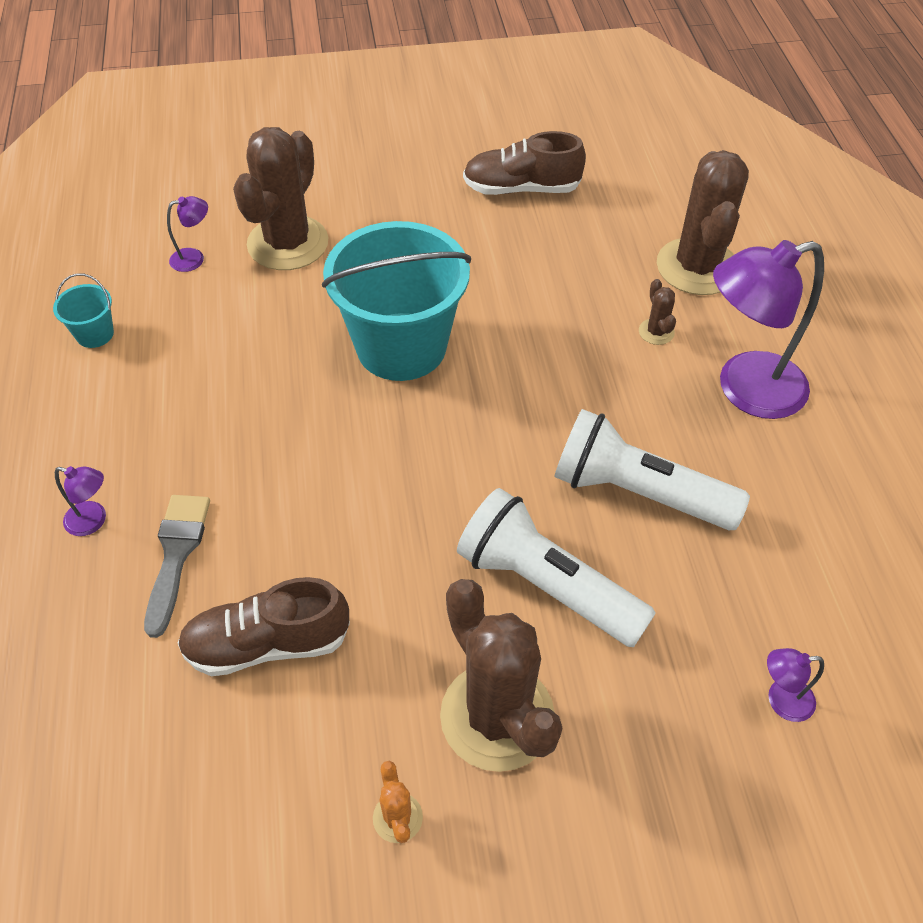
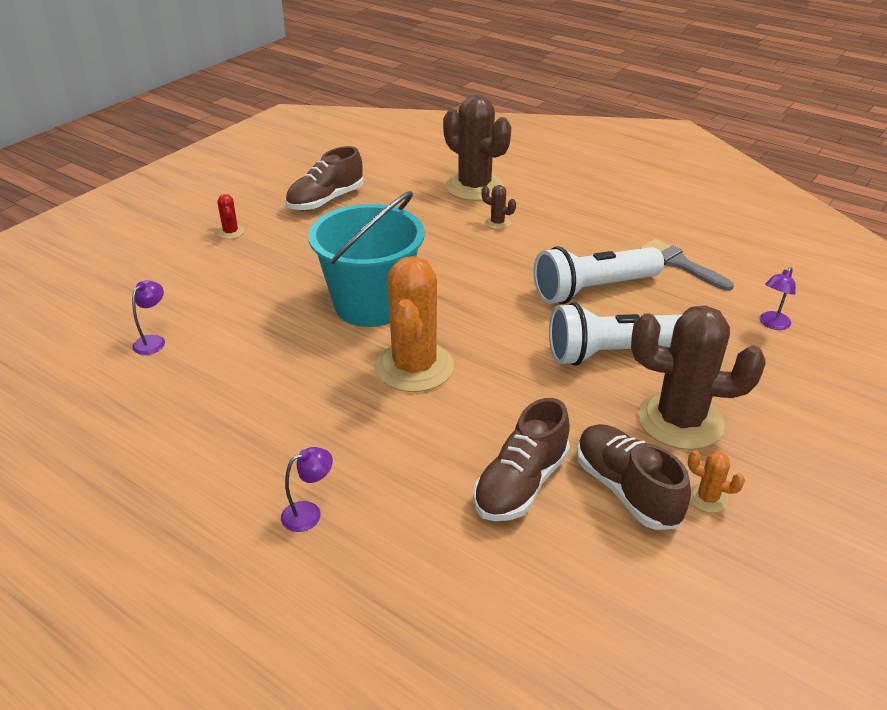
camera: 45 degrees left, 15 degrees down
turquoise bucket [53,274,114,348] -> none
grey brush [144,495,210,638] -> grey brush moved to [640,239,734,291]
brown cactus [233,127,328,270] -> none
purple lamp [713,240,824,419] -> none
none -> red cactus [217,194,244,239]
none -> orange cactus [375,256,454,392]
none -> brown shoe [577,424,691,530]

